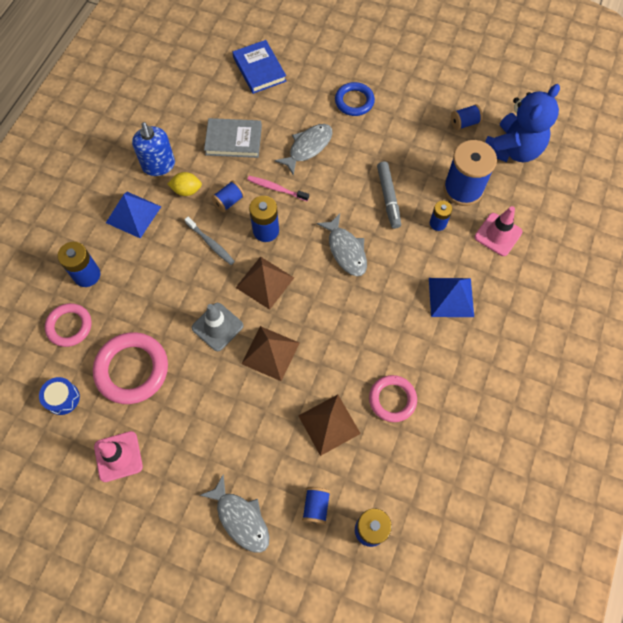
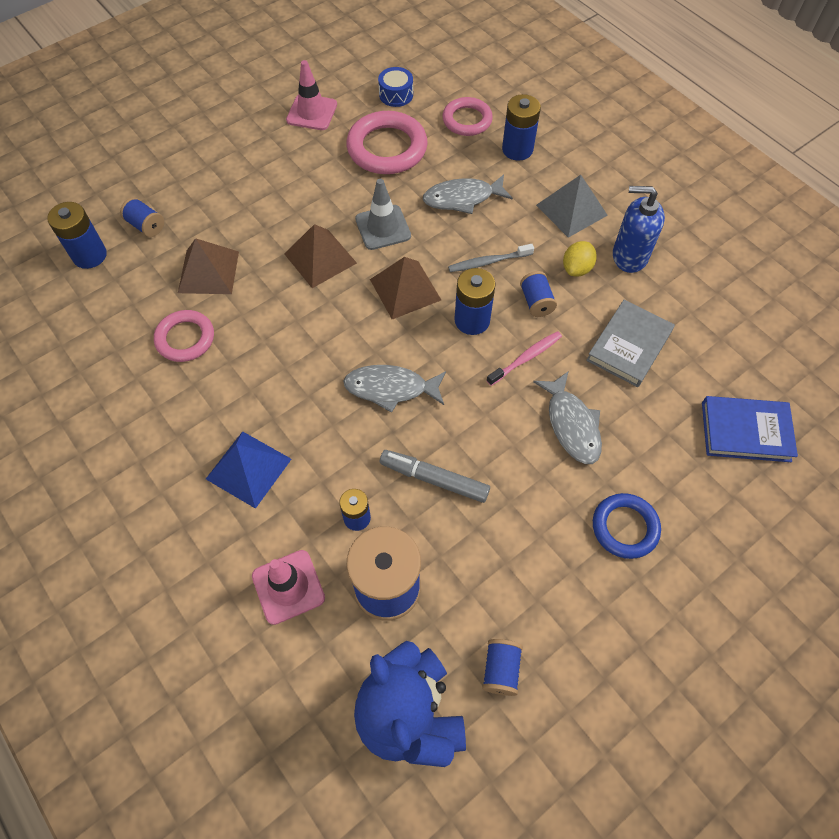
camera: 120 degrees right, 5 degrees down
blue pyramid [106,192,161,239] -> grey pyramid [536,175,608,238]
grey fish [199,474,269,553] -> grey fish moved to [423,174,513,214]

